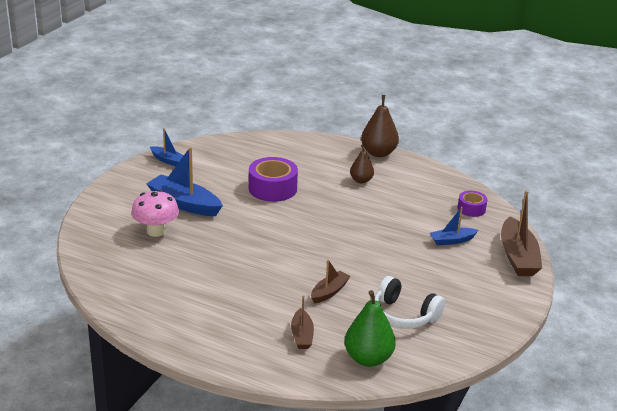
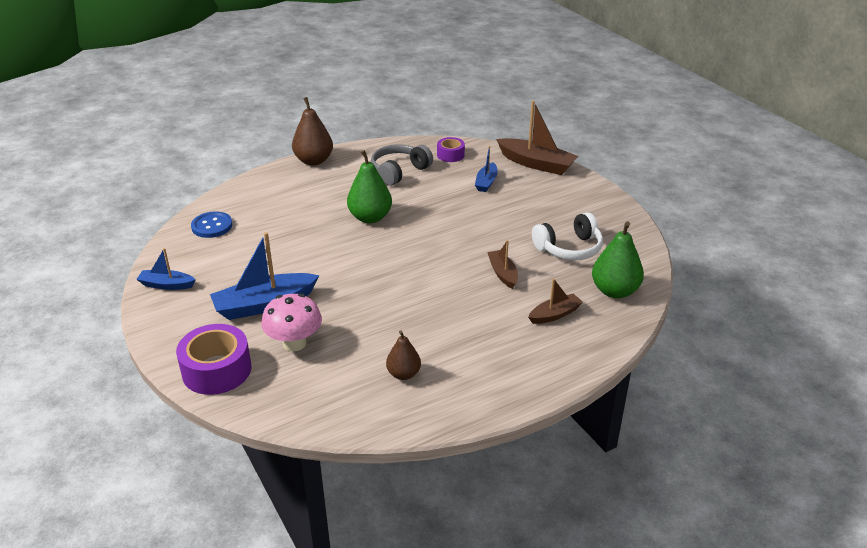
camera: 55 degrees left, 5 degrees up
blue boat [150,128,184,166] -> blue boat turned 150 degrees counterclockwise [136,248,196,290]
purple tape [249,157,298,202] -> purple tape moved to [176,324,251,395]
brown boat [291,295,314,349] -> brown boat turned 60 degrees counterclockwise [528,278,583,324]
brown pear [350,144,374,183] -> brown pear moved to [386,330,421,380]
none -> blue button [191,211,232,238]
none -> green pear [347,150,392,223]
none -> grey headphones [371,144,433,186]

